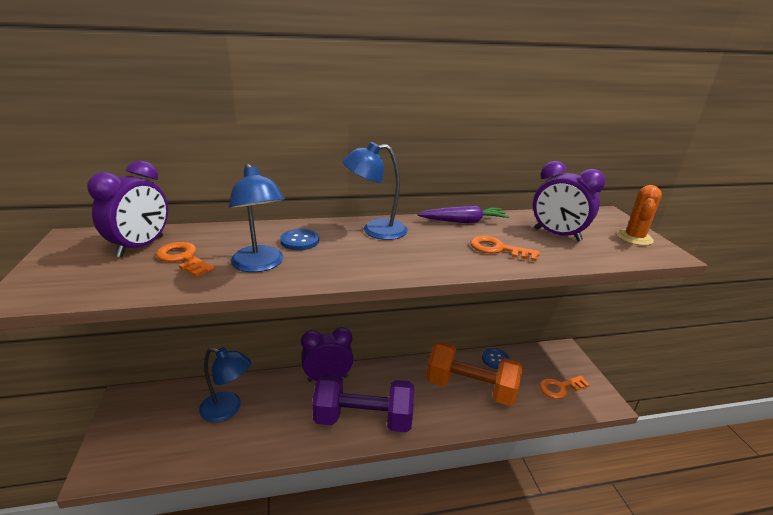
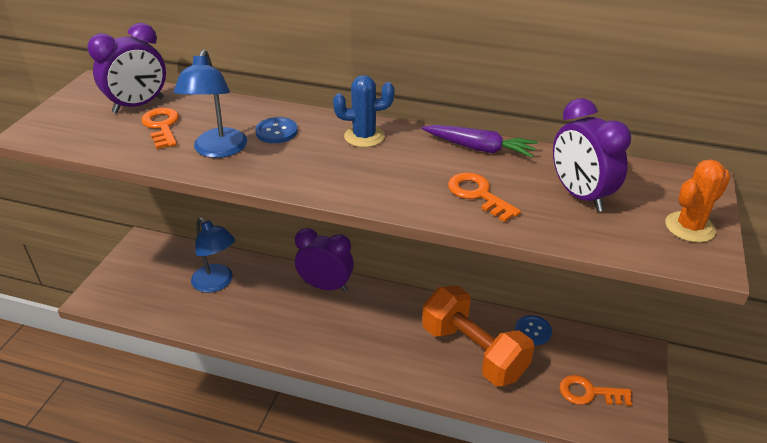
camera: 30 degrees right, 10 degrees up
purple dumbbell [312,374,414,433] -> none
blue lamp [342,142,408,240] -> blue cactus [333,75,394,147]

